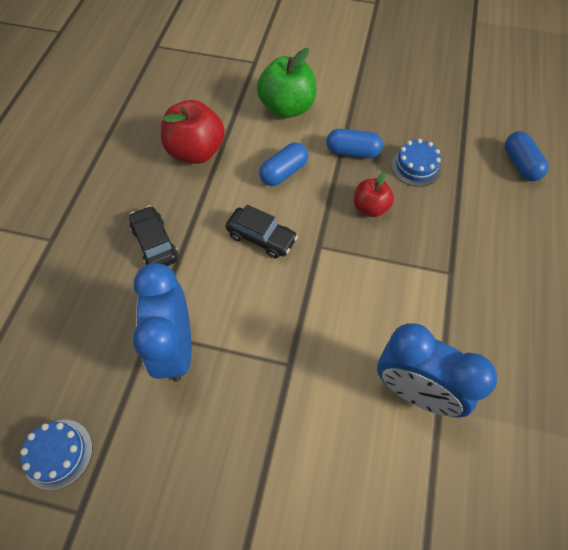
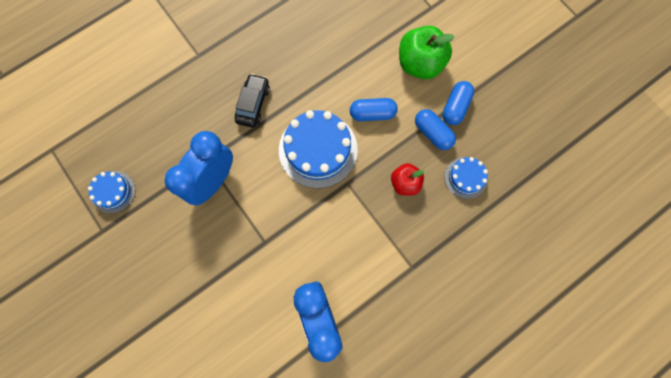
camera: 40 degrees right, 15 degrees up
red apple [161,100,225,164] -> none
black car [226,205,298,258] -> blue cake [279,110,358,188]
blue capsule [505,131,548,181] -> blue capsule moved to [442,81,474,125]

